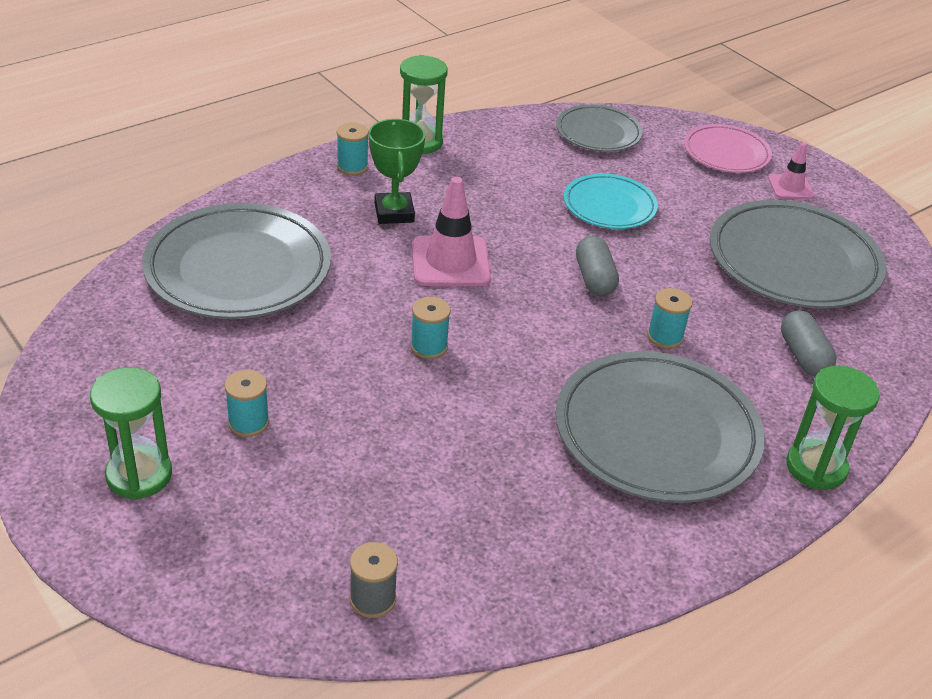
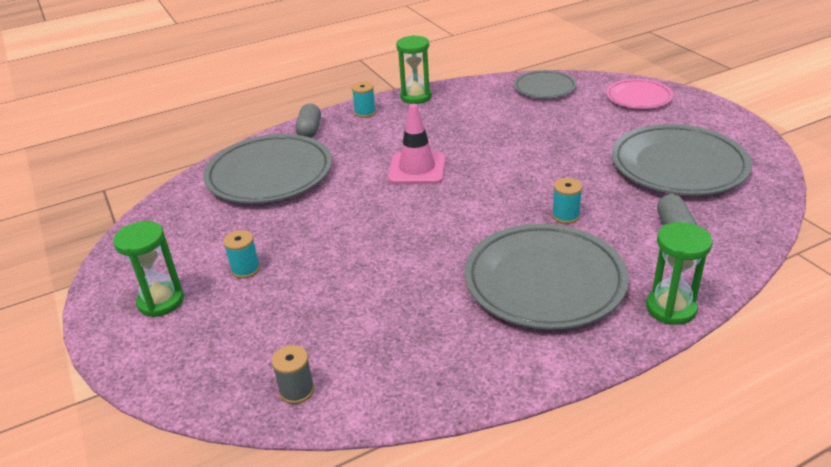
camera: 15 degrees right, 5 degrees down
green trophy [369,119,425,224] -> none
turquoise spool [410,297,451,359] -> none
turquoise plate [564,174,658,229] -> none
grey capsule [576,236,619,296] -> grey capsule moved to [295,103,321,138]
pink traffic cone [768,143,814,199] -> none

